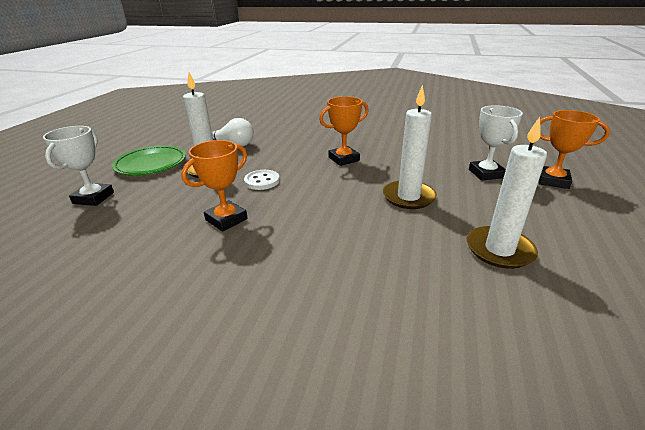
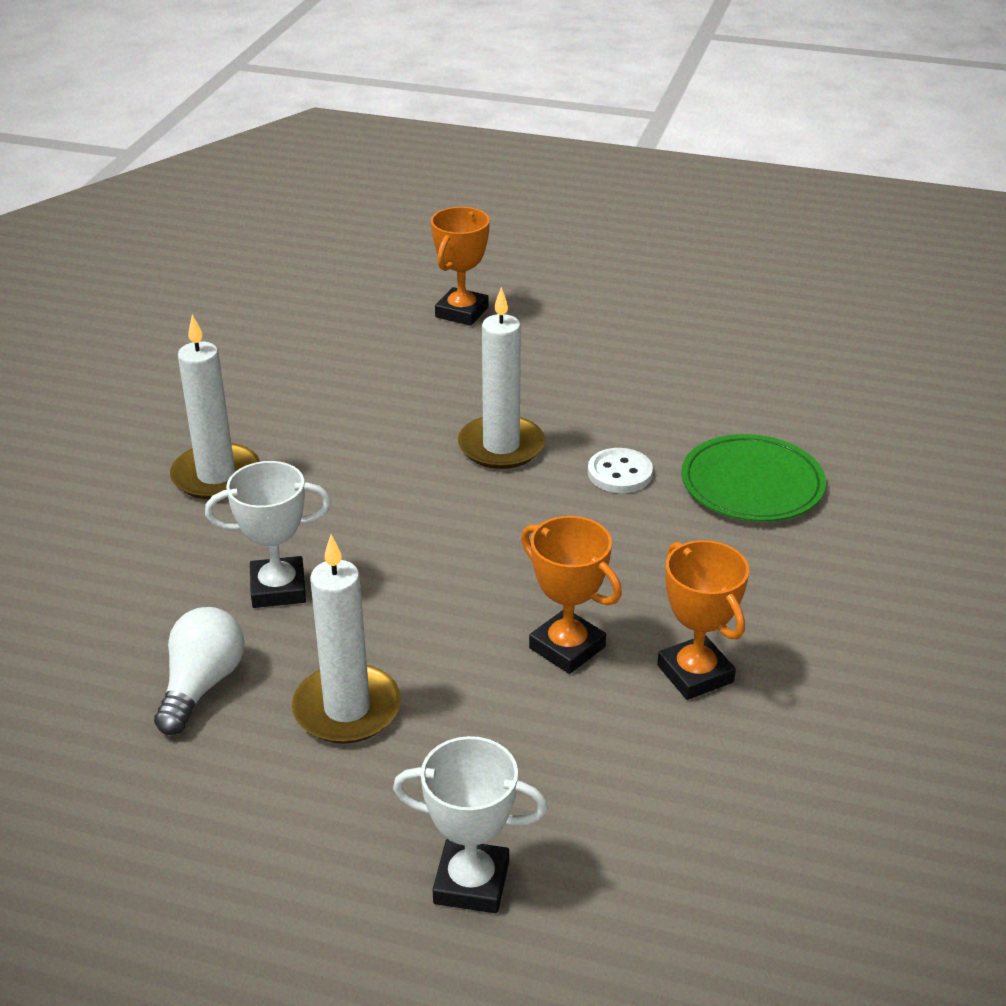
camera: 90 degrees left, 5 degrees up
green plate [112,146,186,175] -> green plate moved to [681,434,826,521]
white button [244,170,280,190] -> white button moved to [588,448,653,493]
orange trophy [319,96,369,166] -> orange trophy moved to [657,540,749,700]
white candle [467,117,547,269] -> white candle moved to [170,315,260,499]
white trophy [469,105,523,181] -> white trophy moved to [205,461,331,608]

